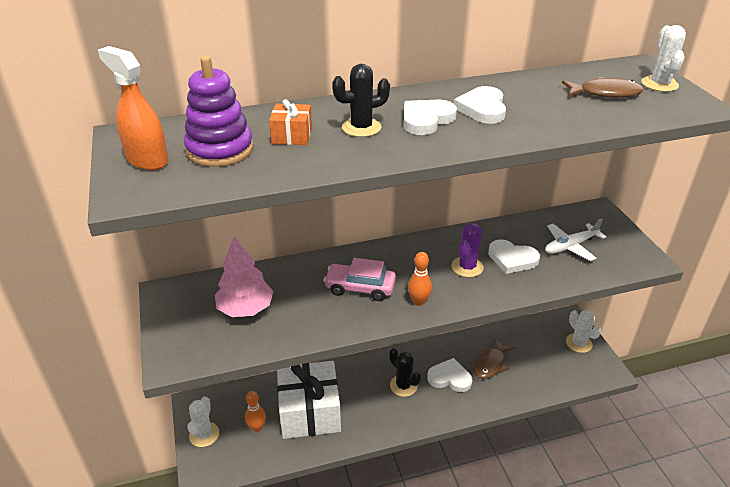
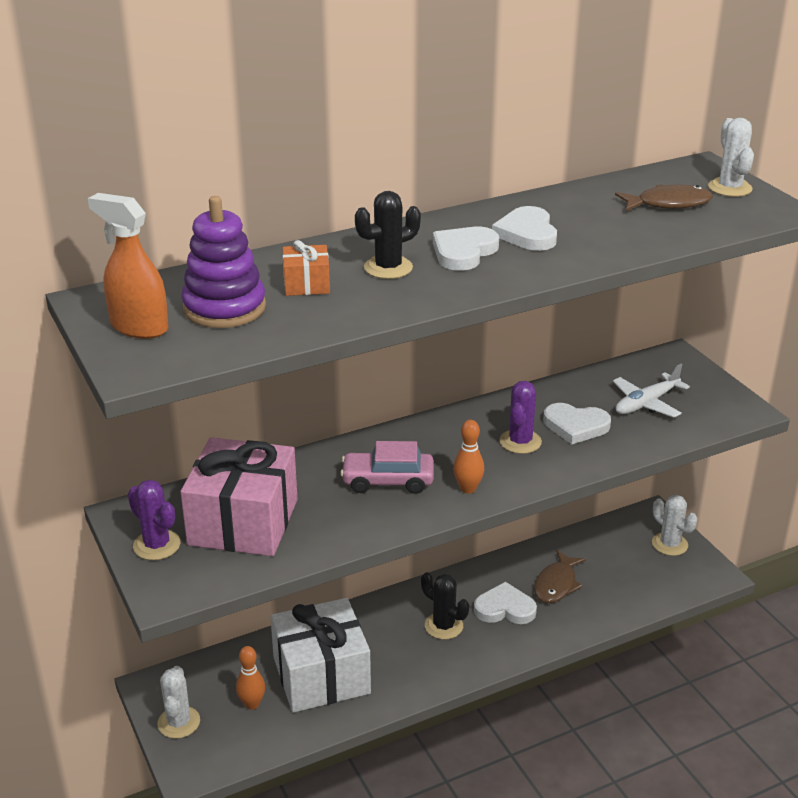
camera: 10 degrees left, 5 degrees down
pink tree [215,236,274,317] -> pink gift [180,437,298,556]
none -> purple cactus [128,480,180,560]

